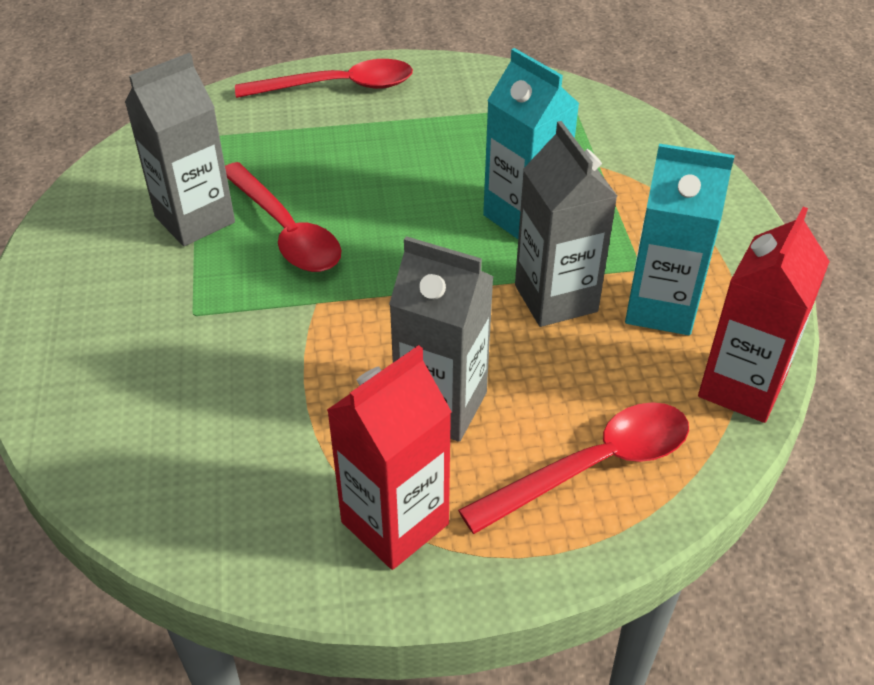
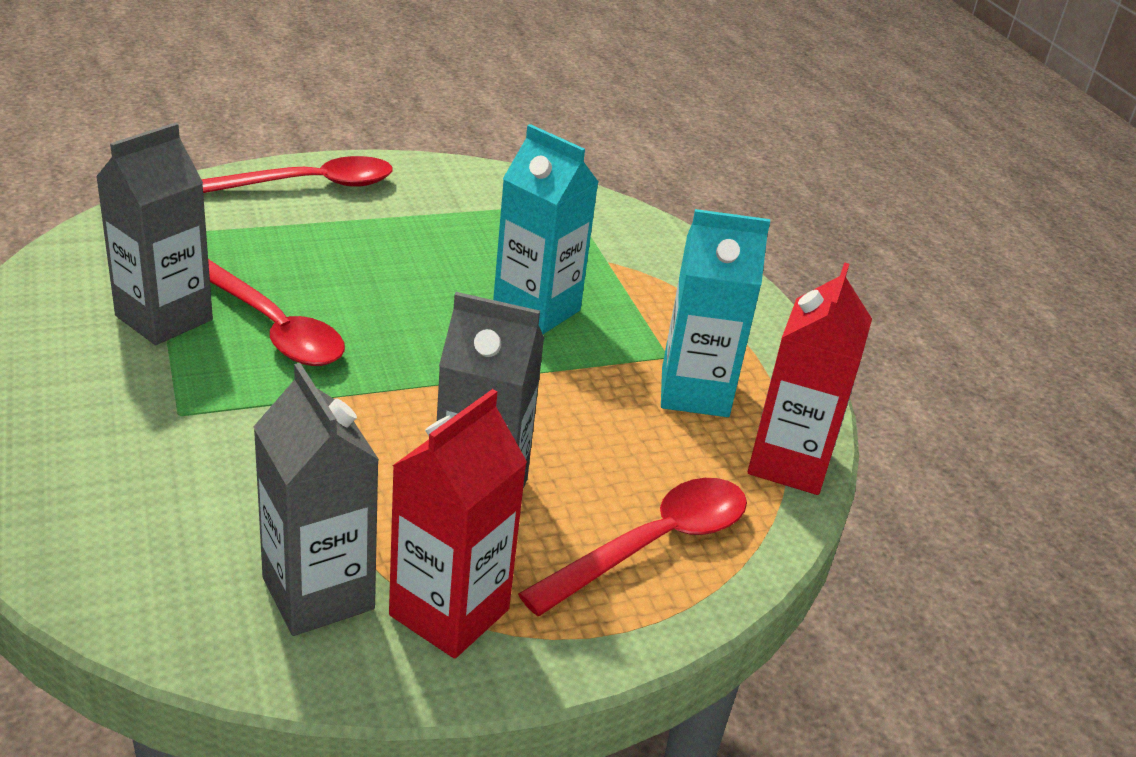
camera: 15 degrees left, 10 degrees down
grey carton [515,121,617,327] -> grey carton moved to [253,363,379,636]

